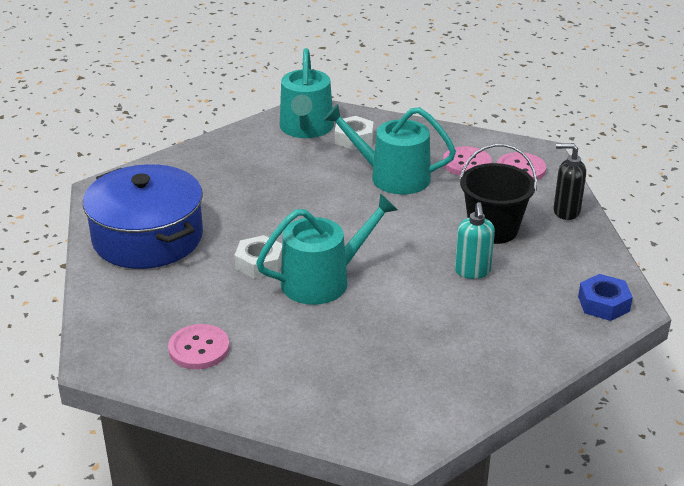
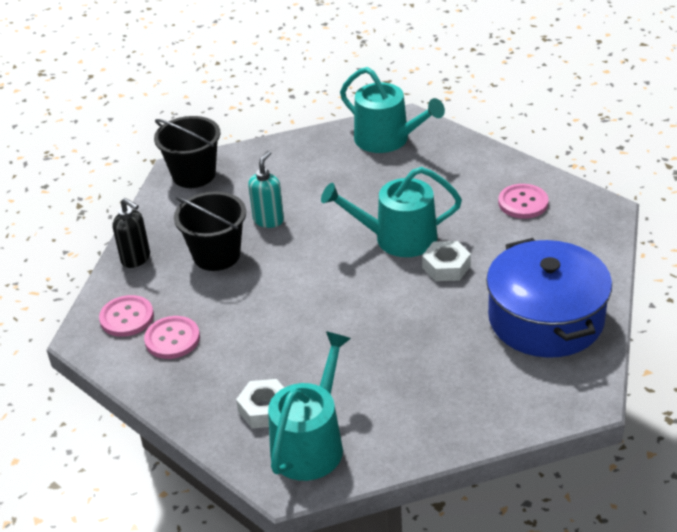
camera: 155 degrees left, 5 degrees up
turquoise watering can [324,104,456,195] -> turquoise watering can moved to [340,67,445,153]
blue nut [578,274,633,321] -> black bucket [154,116,220,188]

